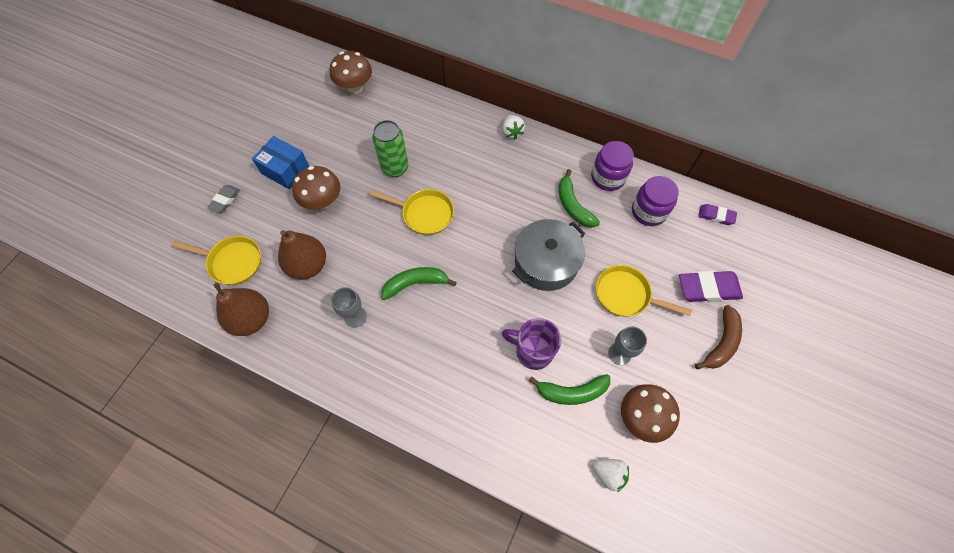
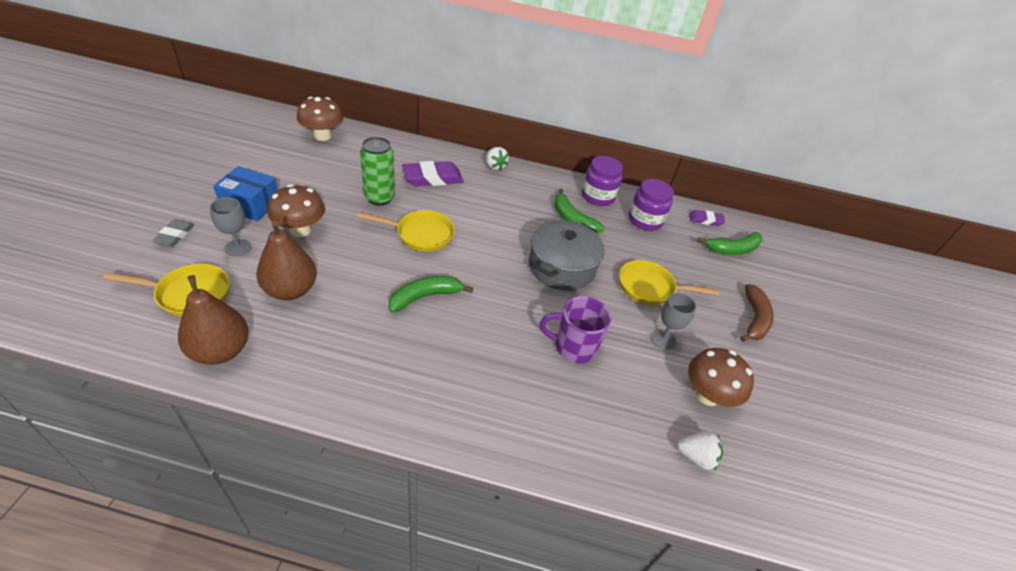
camera: 20 degrees left, 20 degrees down
grey goblet [331,287,367,327] -> grey goblet moved to [210,197,251,256]
green banana [528,374,610,405] -> green banana moved to [697,232,762,255]
purple eraser [679,271,743,302] -> purple eraser moved to [402,161,464,186]

